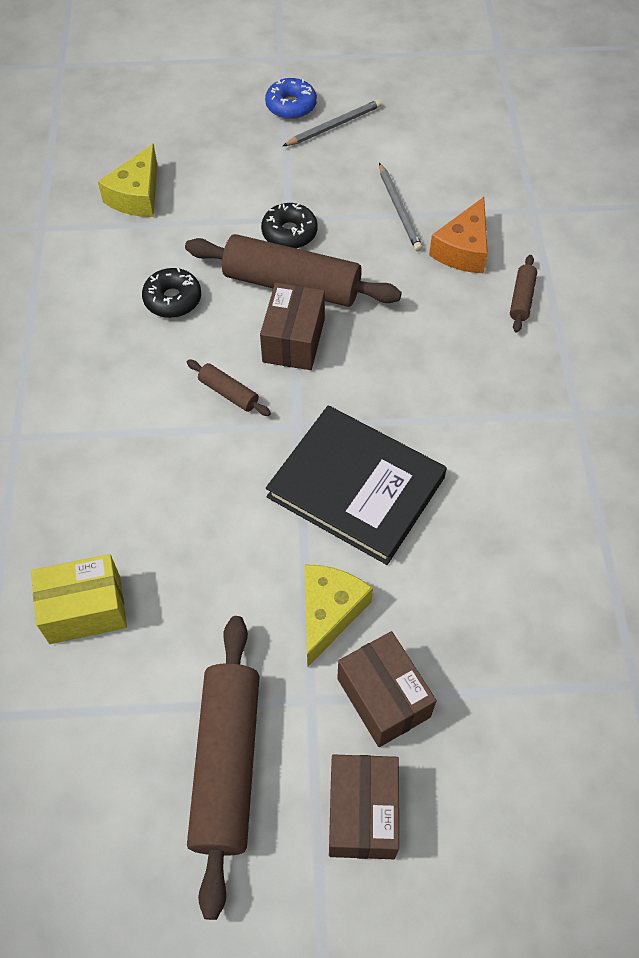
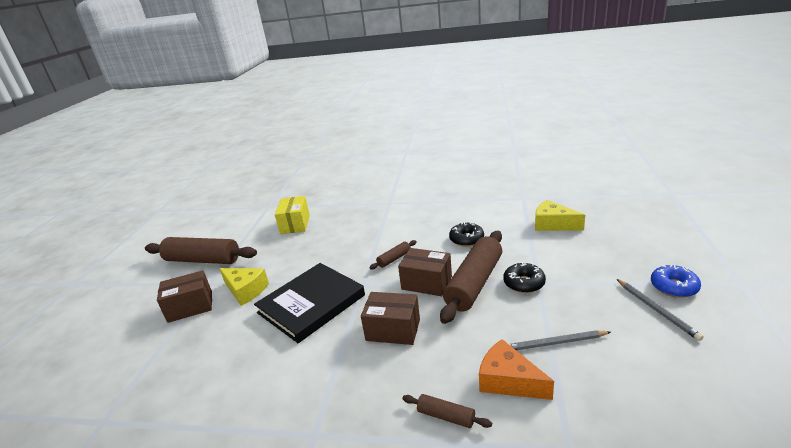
camera: 105 degrees right, 30 degrees down
brown box [329,754,399,859] -> brown box moved to [361,292,420,345]

